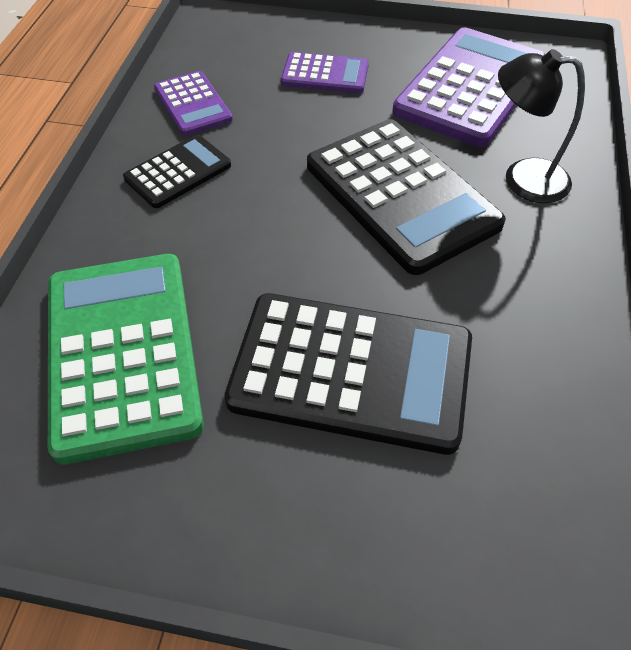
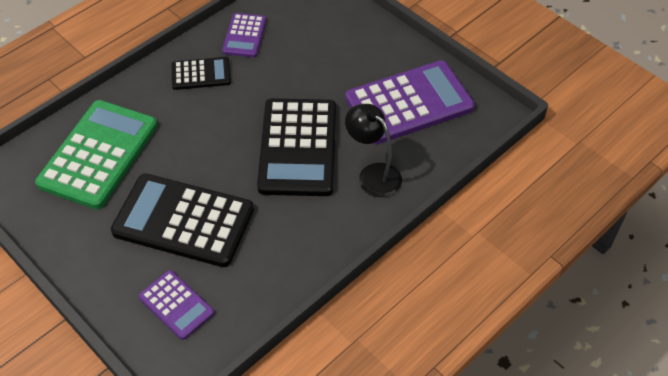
camera: 35 degrees right, 0 degrees up
black calculator [224,293,472,455] -> black calculator turned 150 degrees clockwise [111,174,254,267]
purple calculator [281,52,369,93] -> purple calculator moved to [138,270,214,340]

